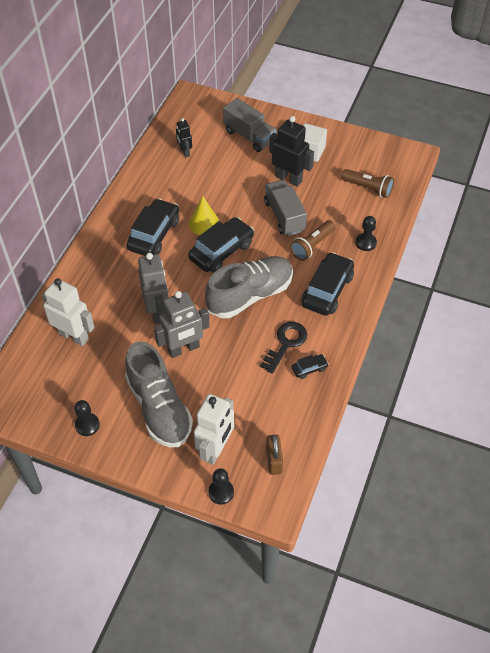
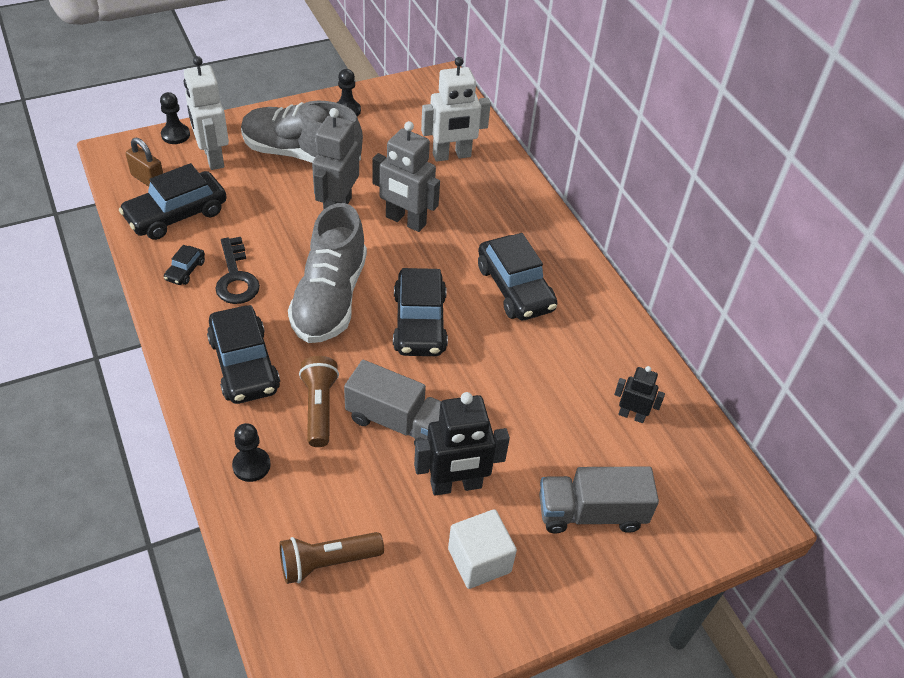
camera: 130 degrees right, 5 degrees down
yellow cone [189,196,219,235] -> none
none -> black car [119,163,226,240]

